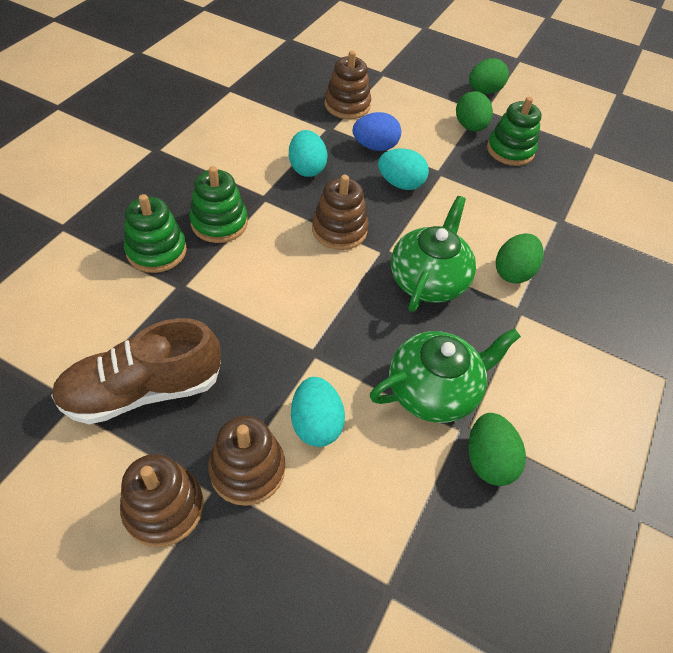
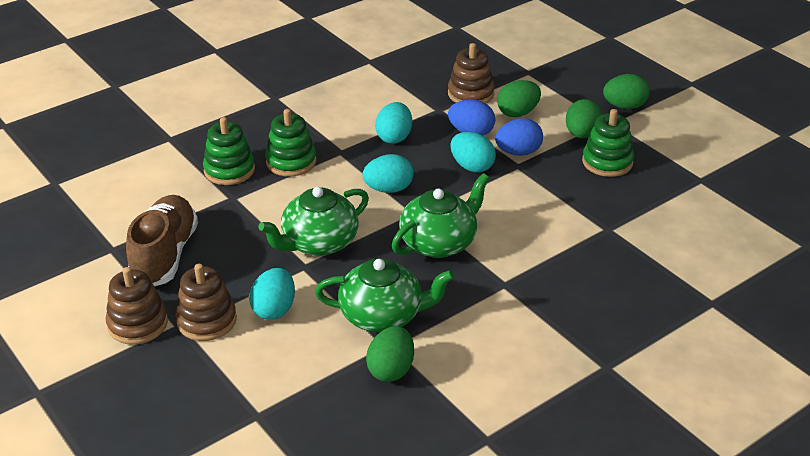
camera: 30 degrees right, 15 degrees down
brown shoe [51,318,221,424] -> brown shoe turned 90 degrees clockwise [126,195,198,286]
brown stacking toy [312,175,368,250] -> turquoise egg [362,154,413,193]
green egg [496,233,544,283] -> green egg moved to [497,80,541,118]
none -> green teapot [258,187,369,256]
none -> blue egg [495,118,543,156]

